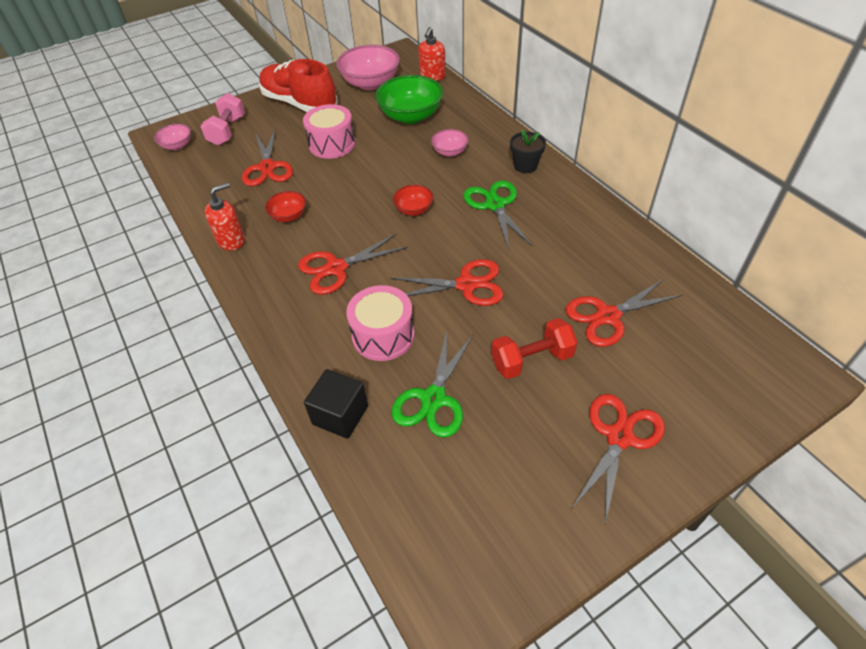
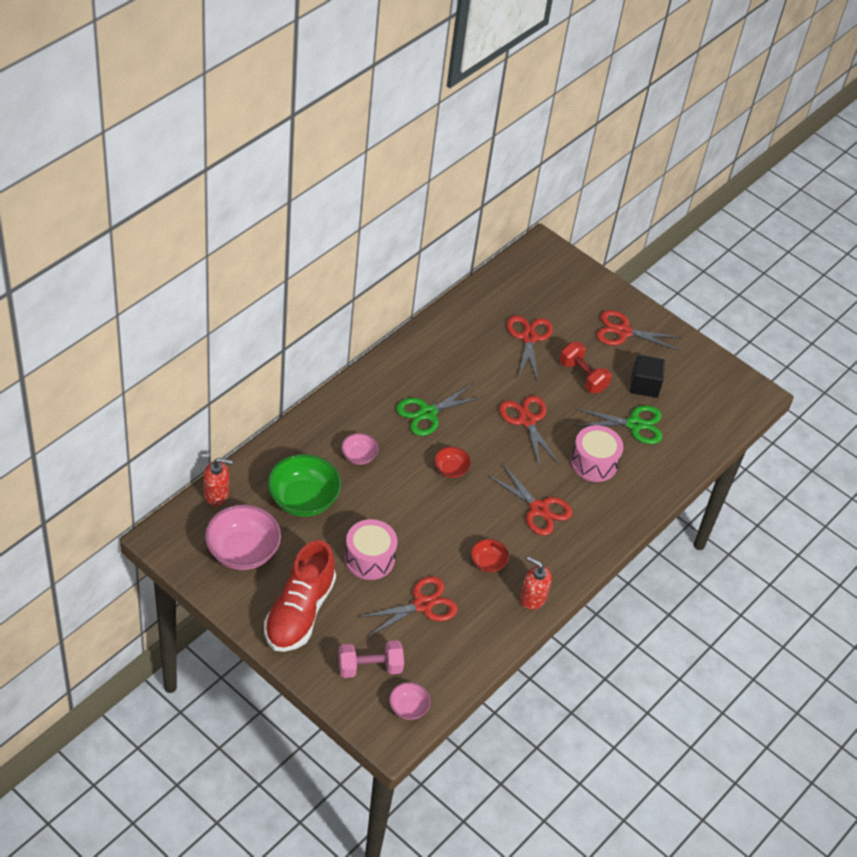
camera: 115 degrees left, 0 degrees up
black cube [304,369,368,439] -> black cube moved to [630,355,665,398]
black flower pot [510,129,546,173] -> none
red scissors [566,278,683,347] -> red scissors turned 135 degrees counterclockwise [507,315,553,381]

